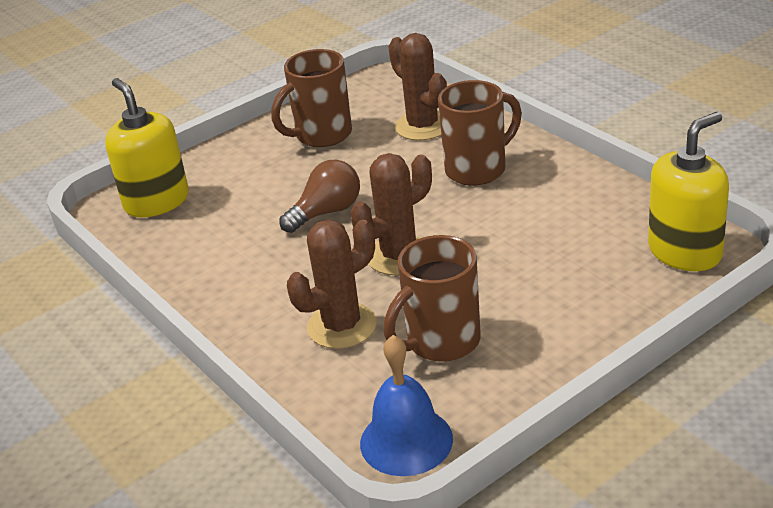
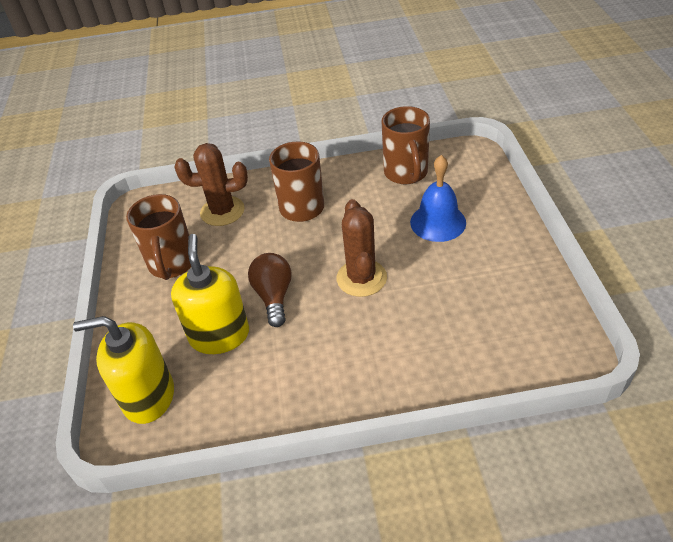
camera: 60 degrees left, 10 degrees up
brown cactus [287,220,377,349] -> none
blue bell [360,335,453,476] -> blue bell moved to [410,155,466,242]
brown mug [384,235,481,362] -> brown mug moved to [382,106,430,184]
yellow soap dispenser [648,112,729,271] -> yellow soap dispenser moved to [171,234,249,354]

